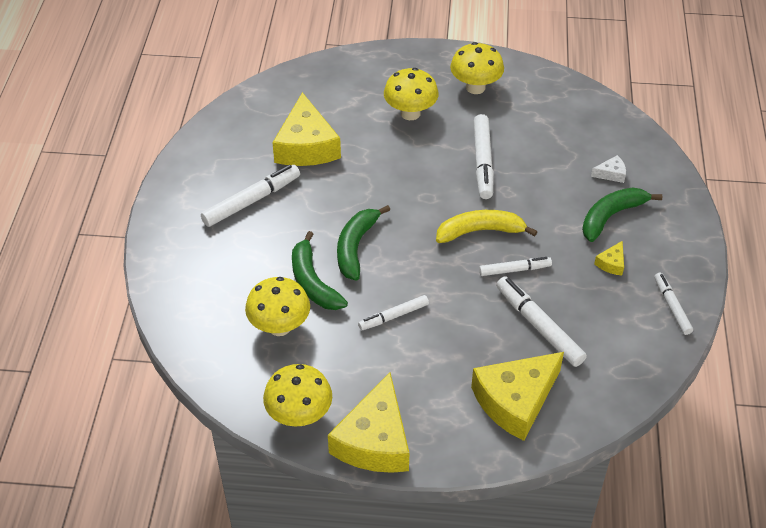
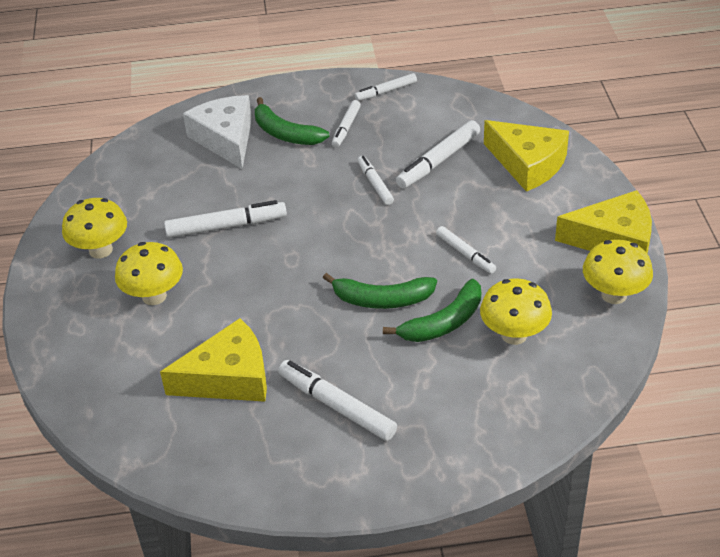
camera: 100 degrees left, 5 degrees down
yellow banana [436,210,538,243] -> none
white cheese [591,155,626,183] -> white cheese [183,95,252,169], size x2.41
yellow cheese [594,241,624,276] -> white marker [332,100,361,148]

